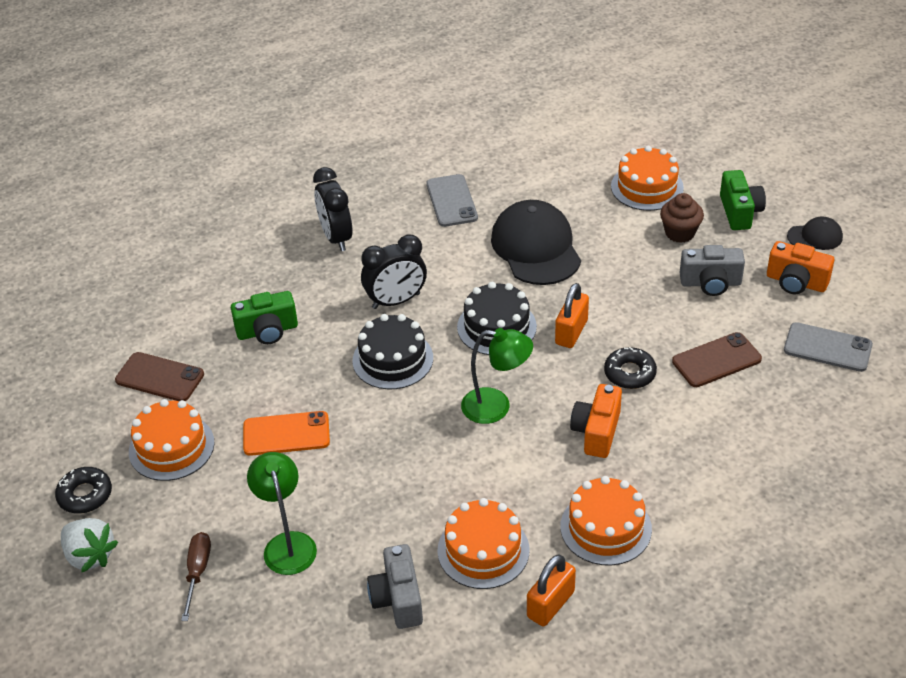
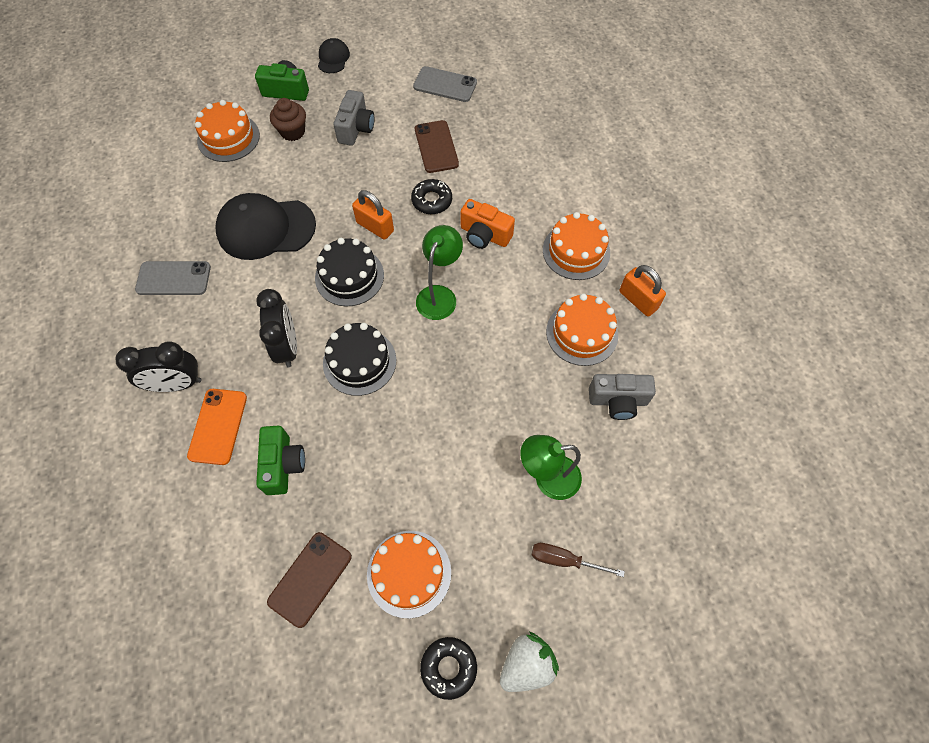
camera: 80 degrees left, 20 degrees up
orange phone [243,411,330,456] -> orange phone moved to [187,389,247,465]
orange camera [767,241,834,294] -> none
grey phone [784,322,873,372] -> grey phone turned 75 degrees clockwise [413,66,477,102]

